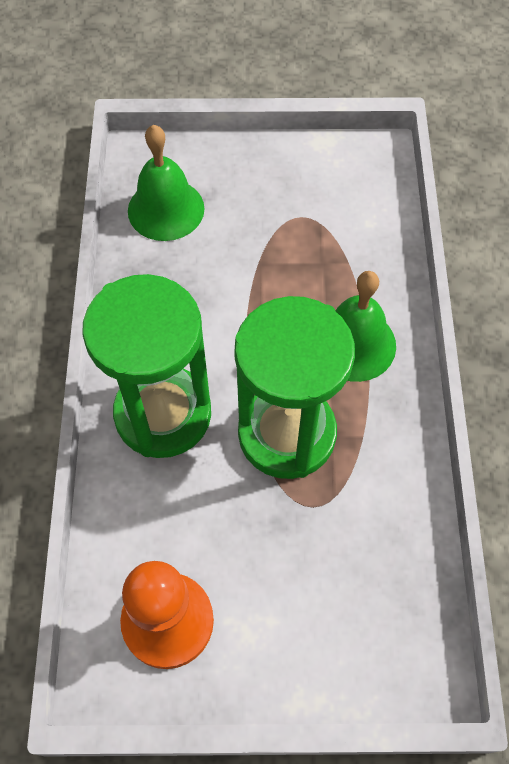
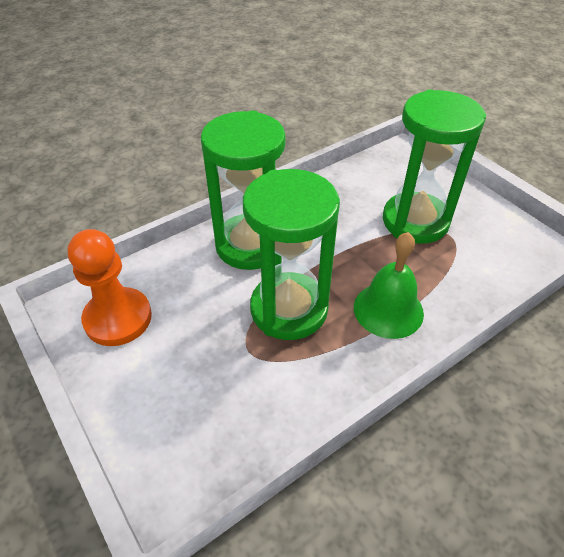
camera: 55 degrees right, 15 degrees down
green bell [128,125,204,241] -> none
none -> green hourglass [383,89,486,244]

